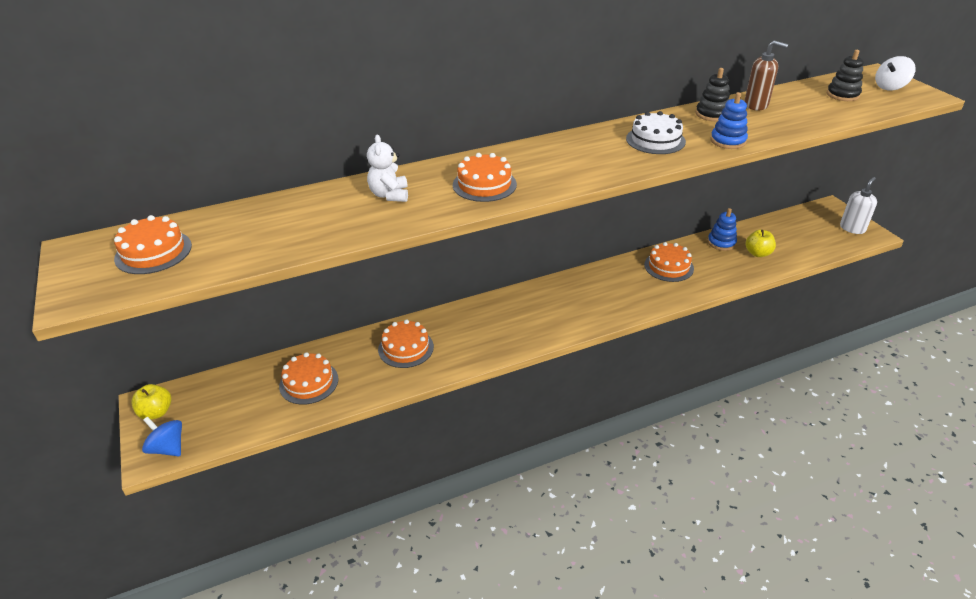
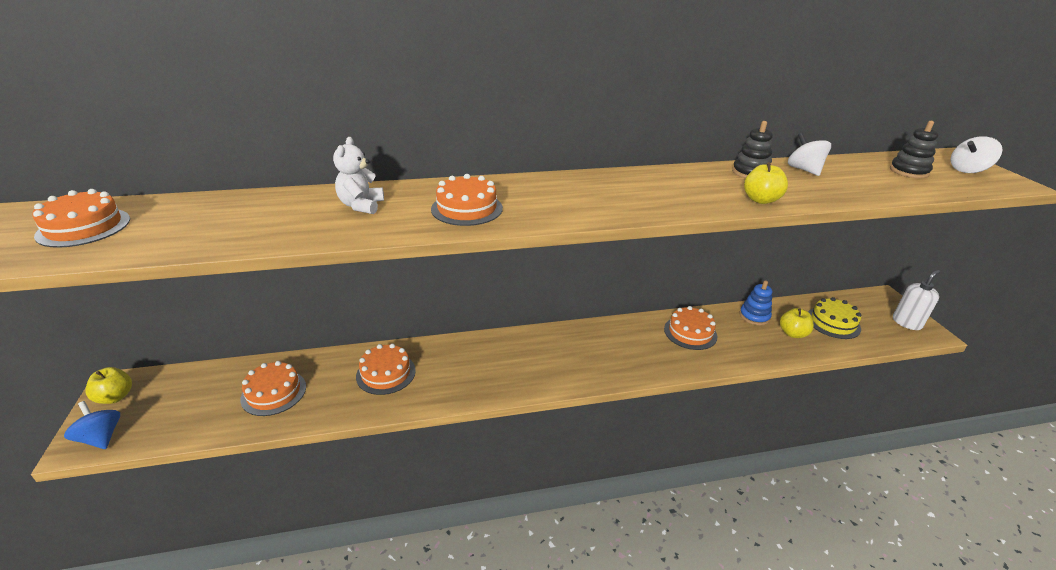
camera: 10 degrees right, 5 degrees down
white cake [626,111,686,154] -> none
blue stacking toy [711,92,748,149] -> yellow apple [744,162,788,204]
brown soap dispenser [744,41,788,110] -> white spinning top [788,133,831,176]
none -> yellow cake [808,297,862,339]

